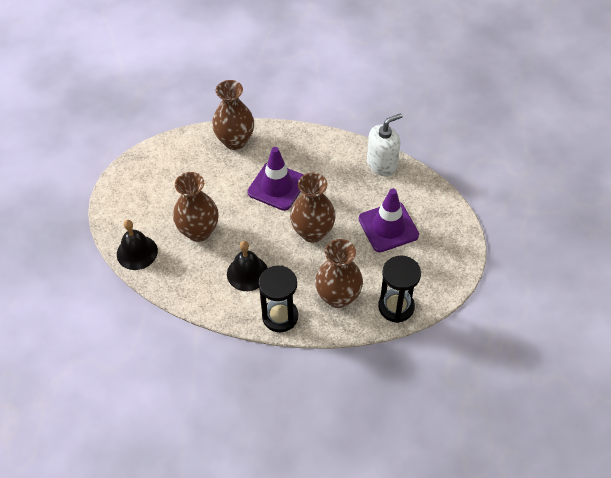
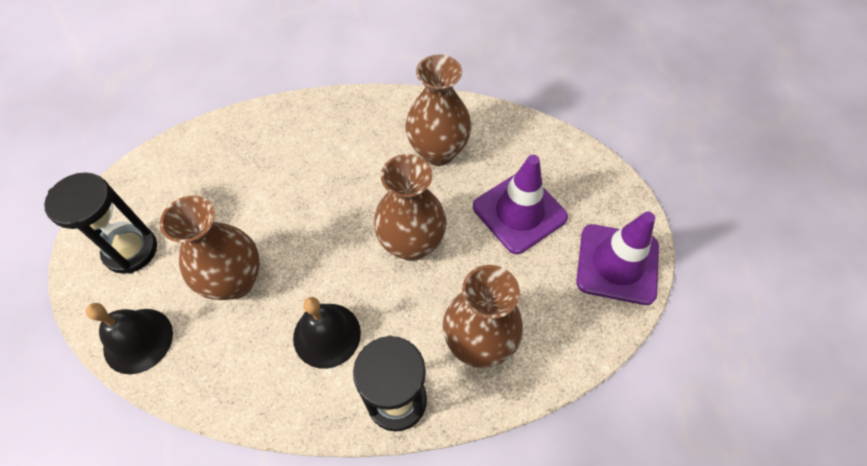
camera: 15 degrees left, 5 degrees up
brown vase [212,80,254,150] -> brown vase moved to [405,55,472,166]
purple traffic cone [247,147,304,211] -> purple traffic cone moved to [576,212,659,305]
white soap dispenser [367,113,402,176] -> none
black hourglass [378,255,421,323] -> black hourglass moved to [44,172,157,274]

